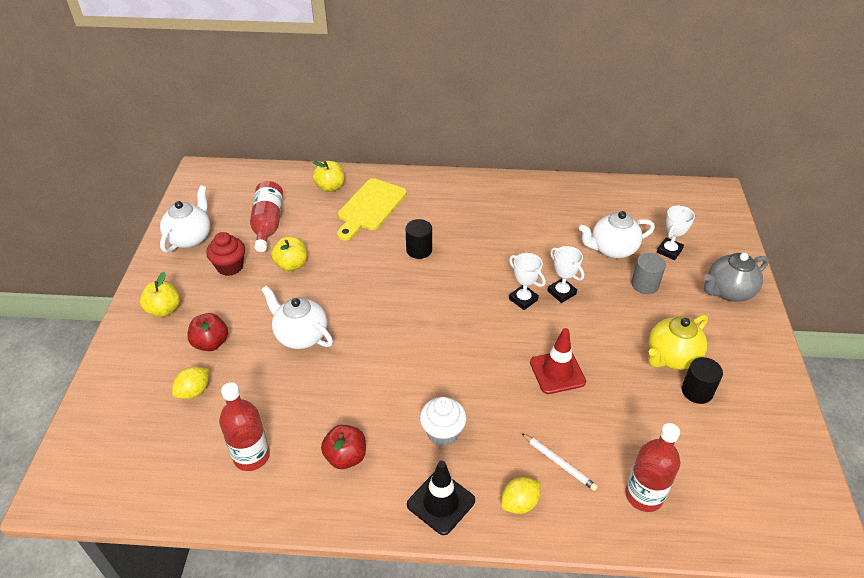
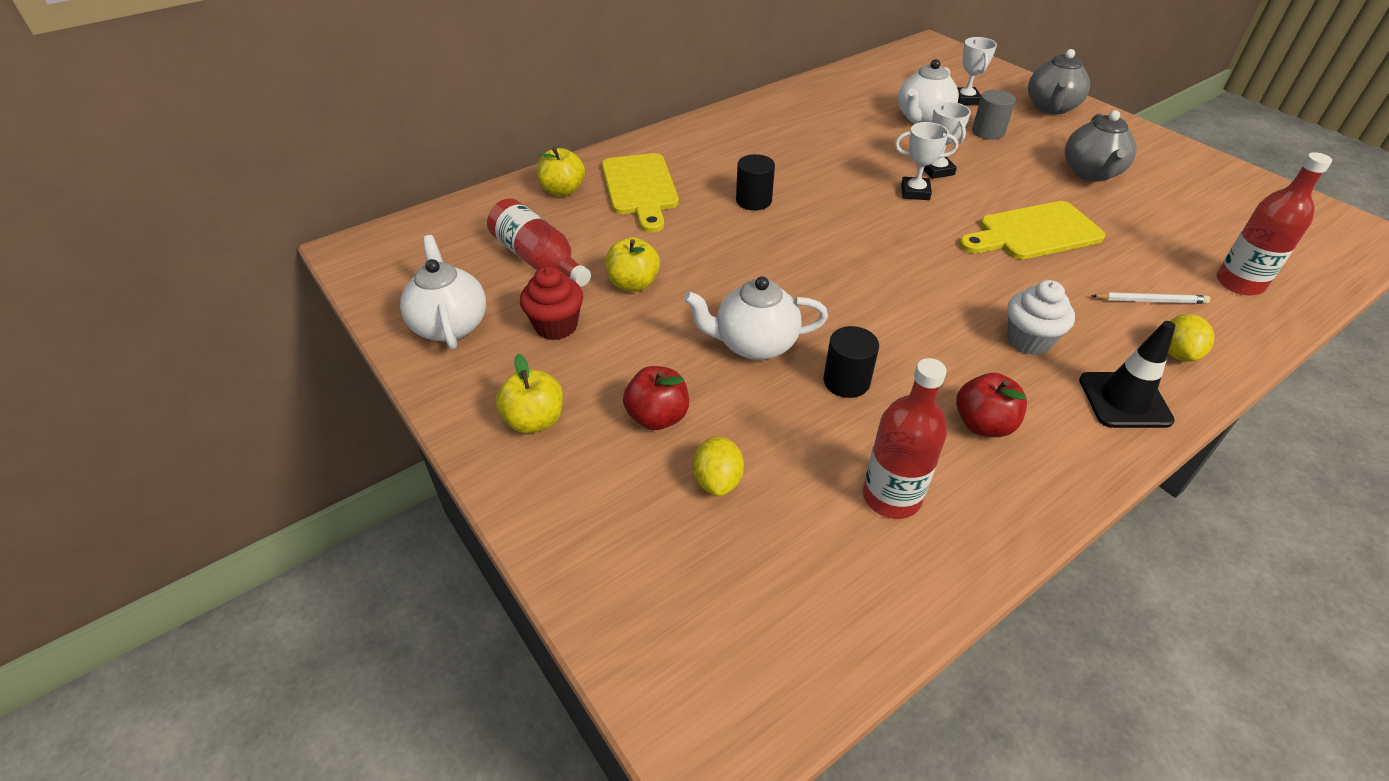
camera: 40 degrees left, 0 degrees up
red traffic cone [530,328,586,394] -> yellow cutting board [959,201,1105,260]
white trophy [548,246,584,303] -> white trophy turned 60 degrees clockwise [924,102,971,179]
yellow teapot [648,314,708,370] -> grey teapot [1065,110,1137,182]
black cylinder [682,357,723,404] -> black cylinder moved to [823,326,879,398]

